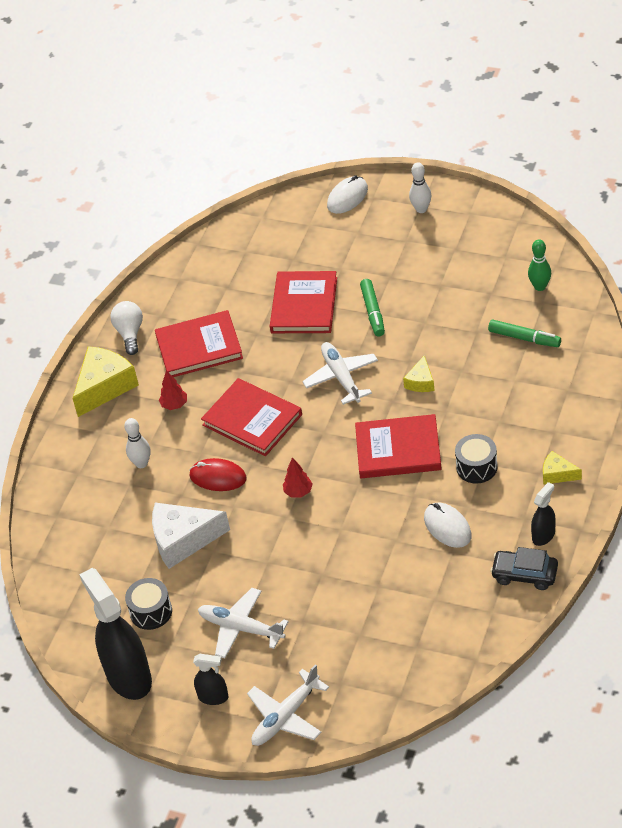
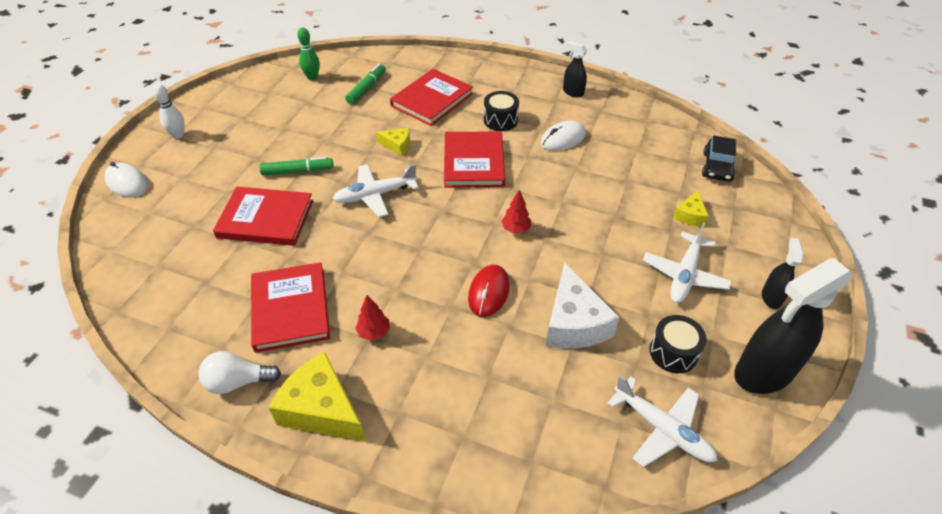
camera: 95 degrees left, 0 degrees up
white bowling pin [124,418,150,468] -> none
red book [201,378,302,456] -> red book moved to [390,69,473,126]
white plane [247,664,329,746] -> white plane moved to [608,375,717,467]
black car [490,547,558,590] -> black car moved to [702,136,736,182]
yellow cheese [543,451,582,485] -> yellow cheese moved to [673,190,708,226]

